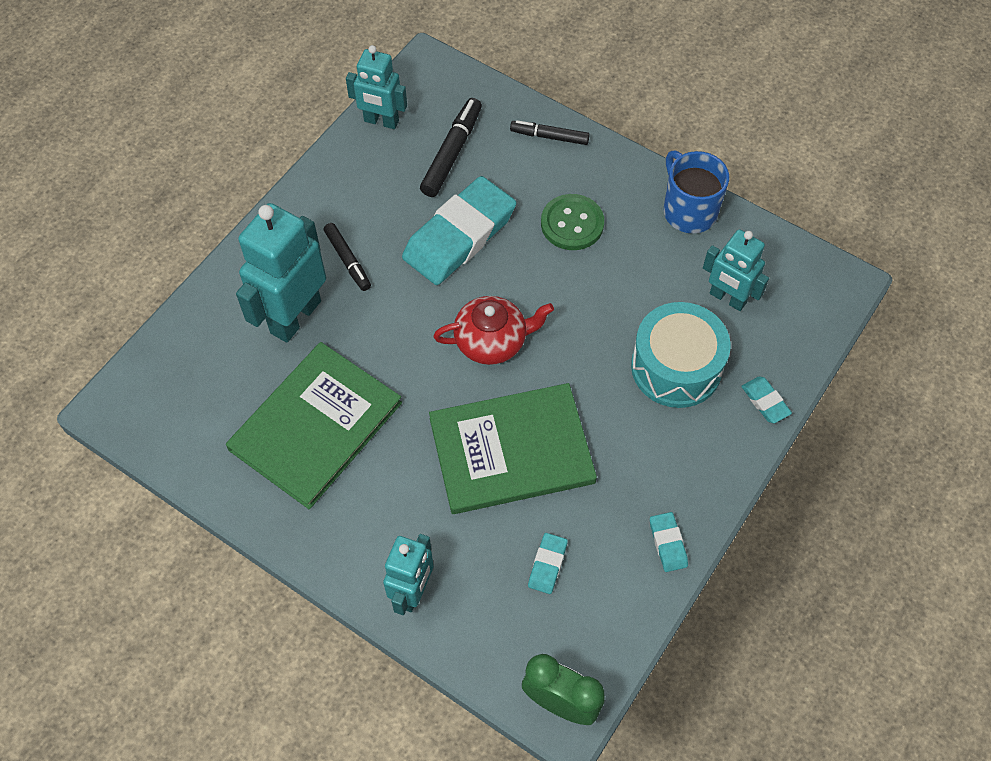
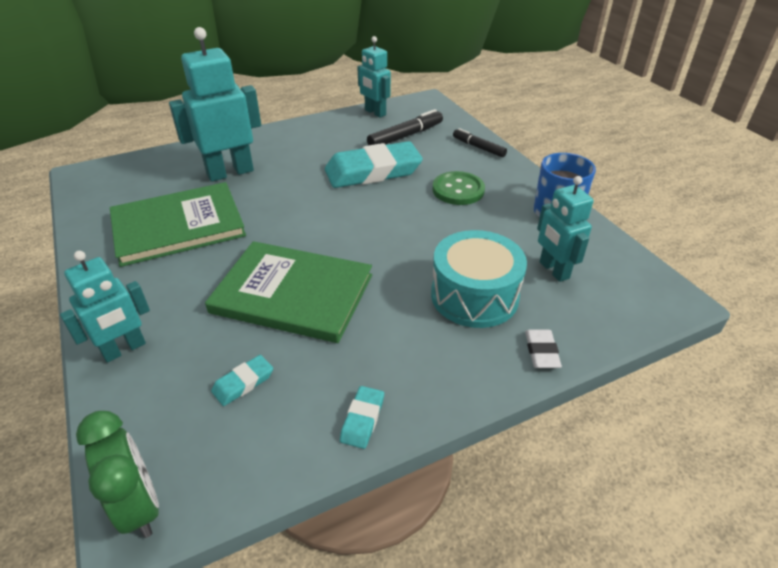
camera: 30 degrees right, 20 degrees down
black marker [324,223,371,291] -> none
red teapot [433,296,554,365] -> none
turquoise eraser [741,376,792,423] -> white eraser [525,330,562,368]

